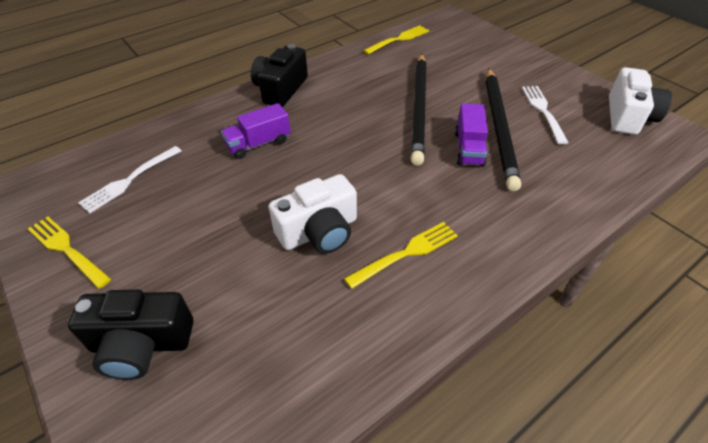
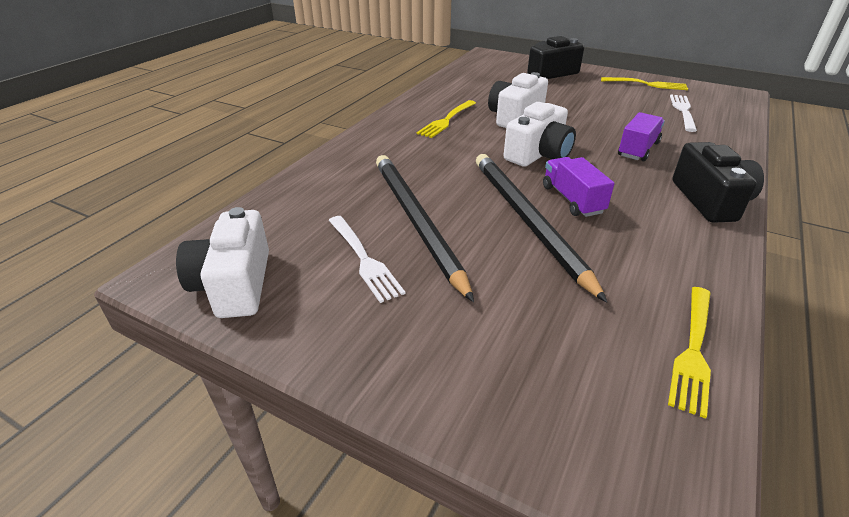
camera: 155 degrees right, 10 degrees down
purple truck [455,103,488,167] -> purple truck moved to [543,157,614,217]
none -> white camera [504,102,576,167]

